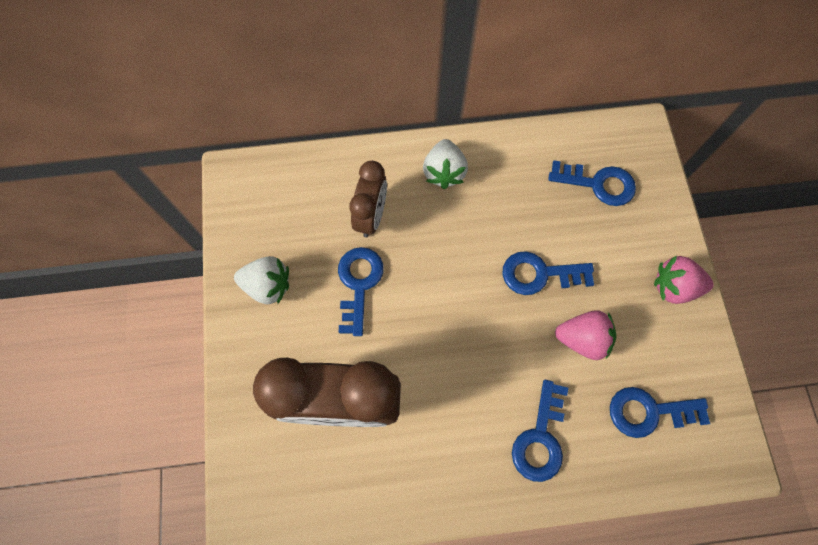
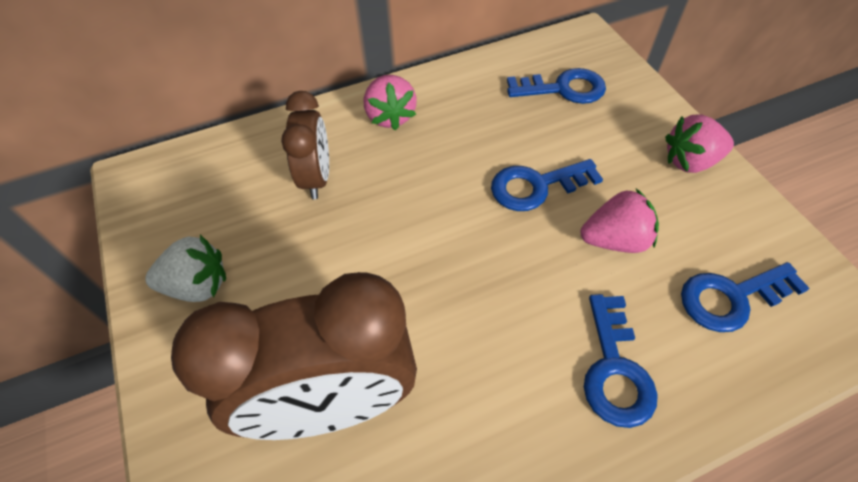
camera: 15 degrees left, 15 degrees down
blue key [338,247,384,336] -> none
white strawberry [423,139,468,189] -> pink strawberry [364,75,417,130]

